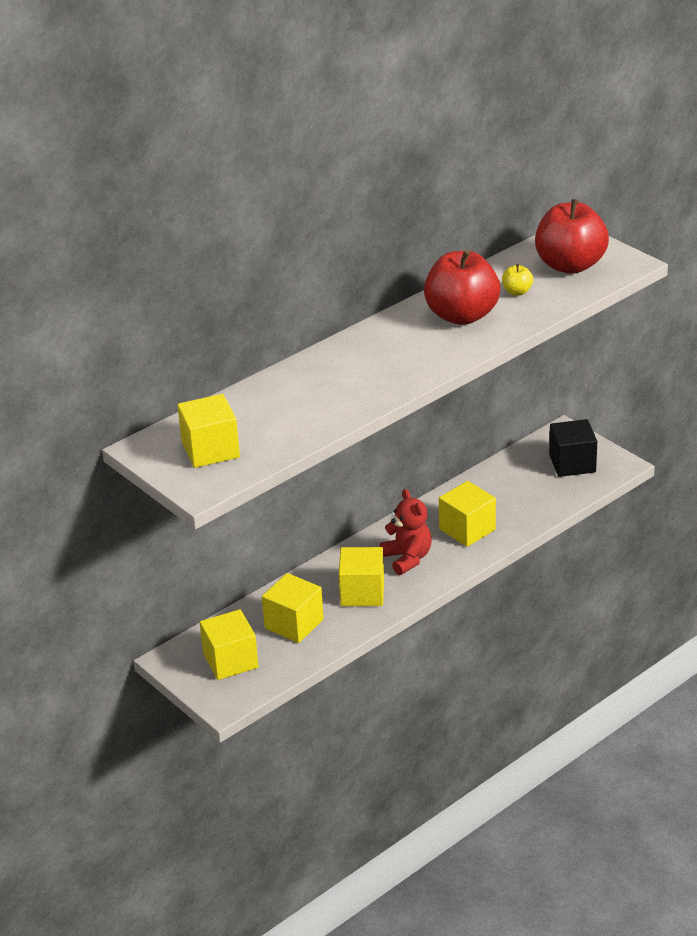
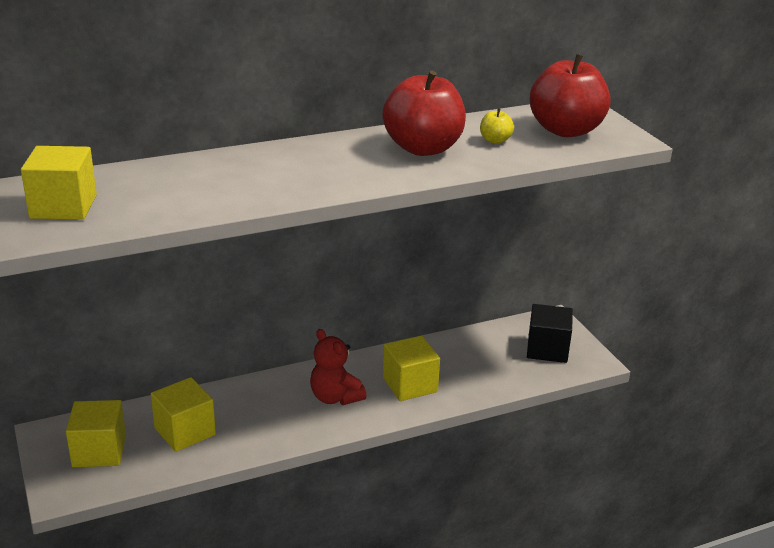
camera: 15 degrees right, 5 degrees down
yellow cube [339,547,384,606] -> none
red teddy bear [380,489,432,575] -> red teddy bear turned 150 degrees clockwise [310,329,367,405]

